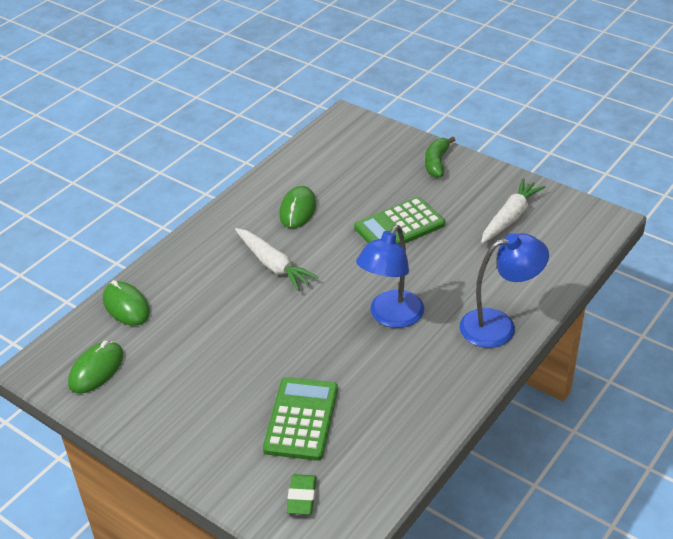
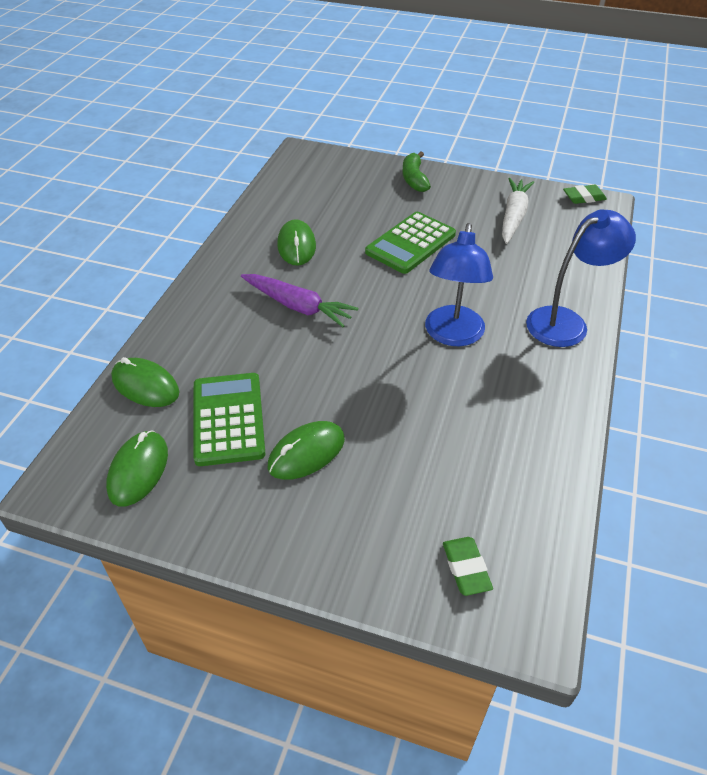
camera: 20 degrees left, 5 degrees up
white carrot [235,228,319,291] -> purple carrot [241,274,358,327]
green calculator [263,377,338,461] -> green calculator moved to [193,373,265,466]
none -> green mouse [268,421,345,480]
none -> green eraser [563,185,607,204]

